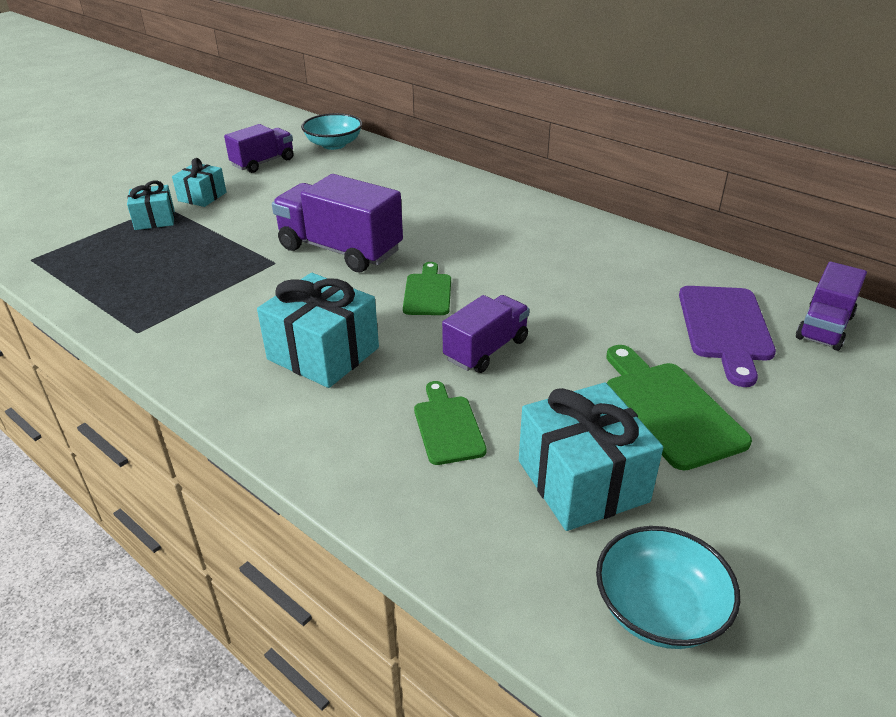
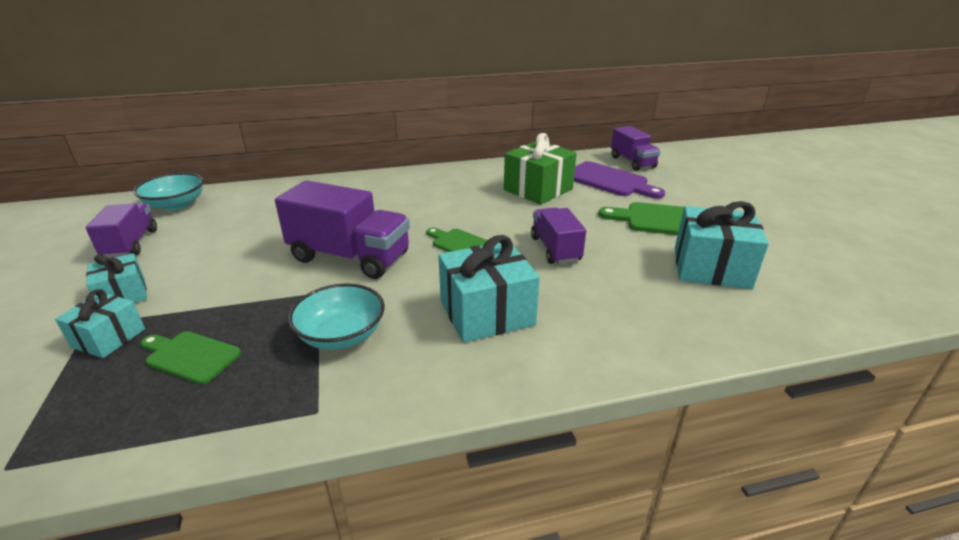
camera: 55 degrees left, 5 degrees down
purple truck [272,174,403,272] -> purple truck turned 135 degrees counterclockwise [275,180,410,279]
green cutting board [414,381,487,465] -> green cutting board moved to [140,331,241,384]
turquoise bowl [596,526,740,649] -> turquoise bowl moved to [288,283,385,350]
none -> green gift [504,133,577,205]

